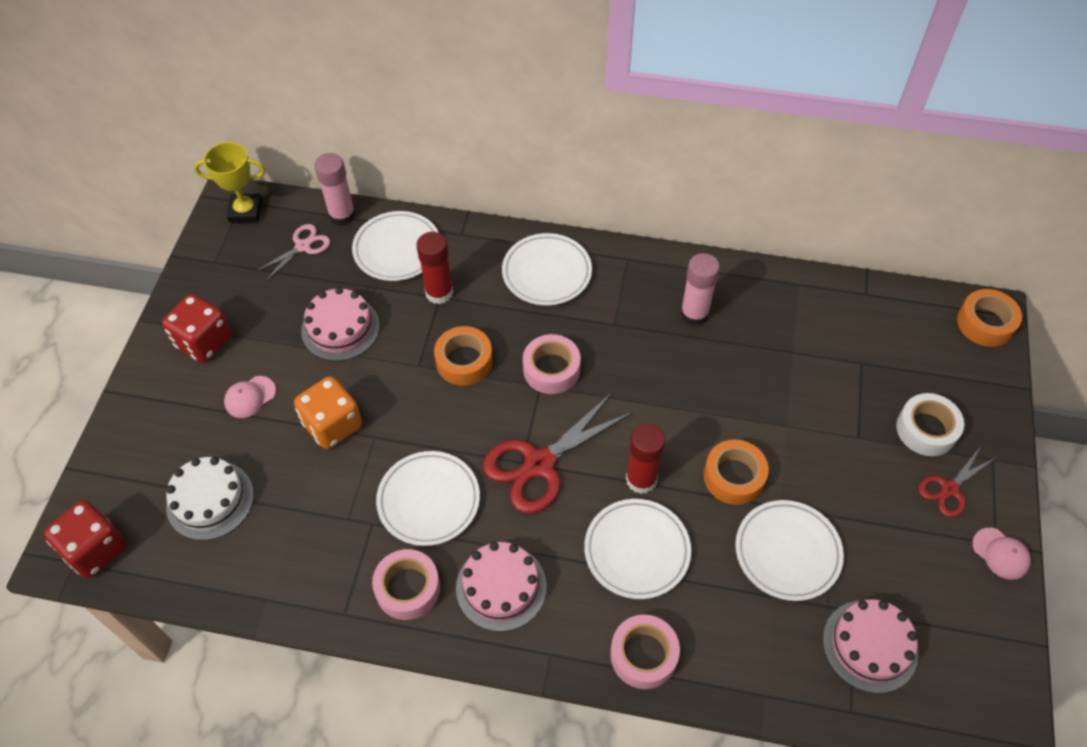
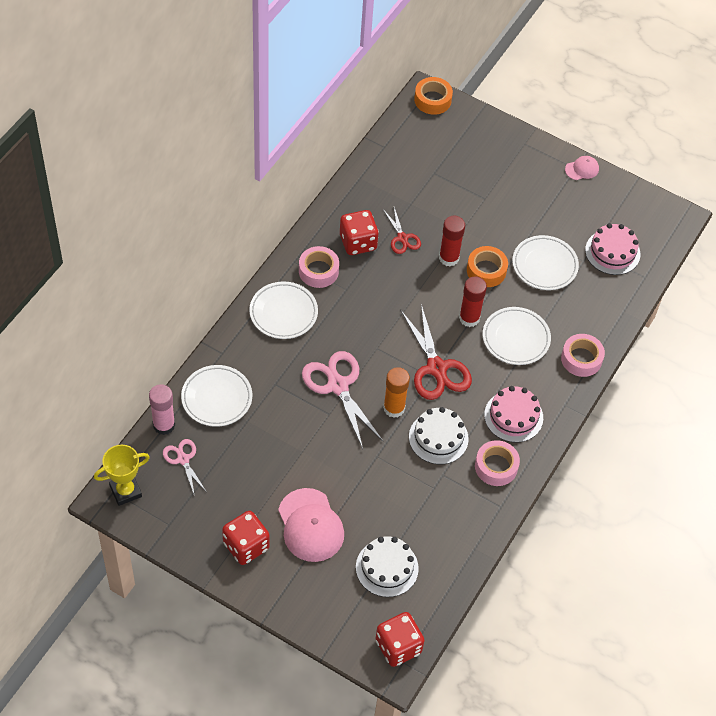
camera: 75 degrees left, 0 degrees up
yellow trophy [194,142,266,223] -> yellow trophy turned 45 degrees clockwise [94,445,150,506]
pink cap [224,376,276,418] -> pink cap [278,488,344,562], size x2.00
orange dice [294,376,362,449] -> none
pink cake [301,287,380,361] -> none
white plate [376,451,480,546] -> white cake [409,407,469,464]
red glue stick [416,232,453,304] -> red glue stick moved to [439,216,465,267]
orange tape [434,326,493,386] -> pink scissors [302,351,383,449]
pink tape [523,334,581,394] -> pink tape moved to [299,246,339,288]
pink glue stick [680,253,720,326] -> red dice [340,210,379,255]
white tape [896,393,964,456] -> none
red scissors [918,448,995,517] -> red scissors moved to [383,207,421,254]
none -> orange glue stick [383,367,410,418]

